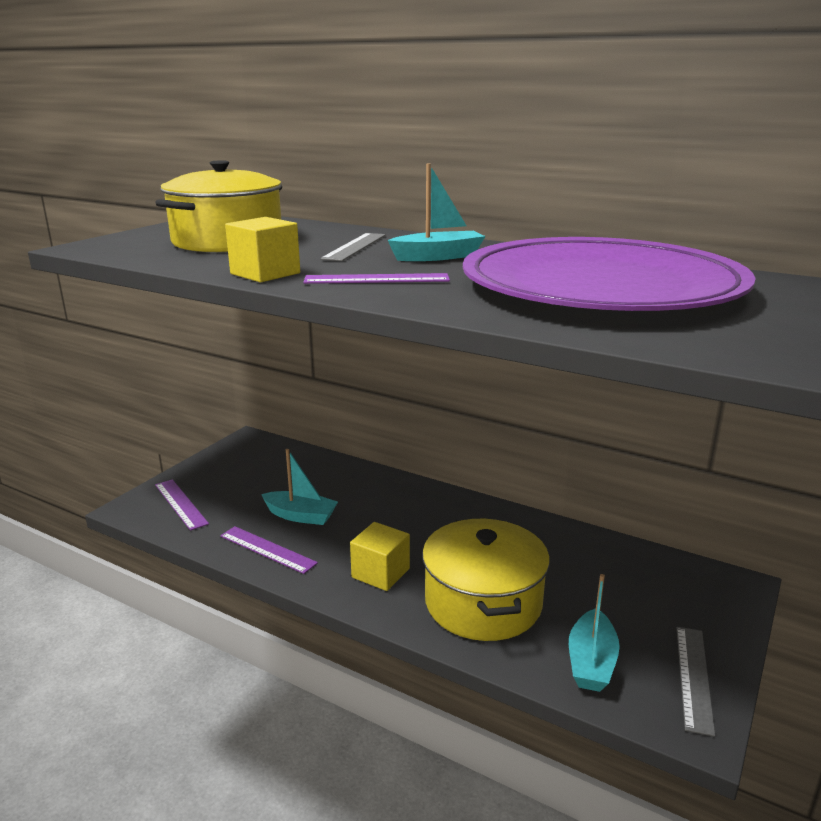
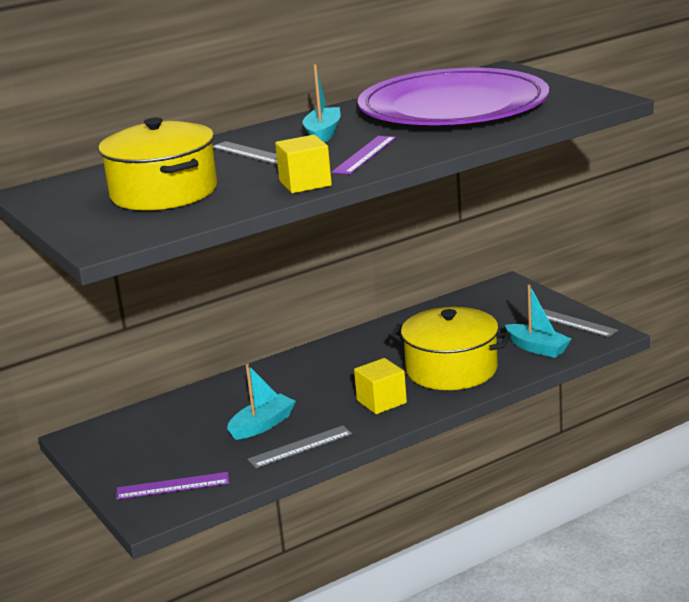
camera: 60 degrees left, 0 degrees up
purple ruler [220,526,318,574] -> grey ruler [247,425,352,468]

